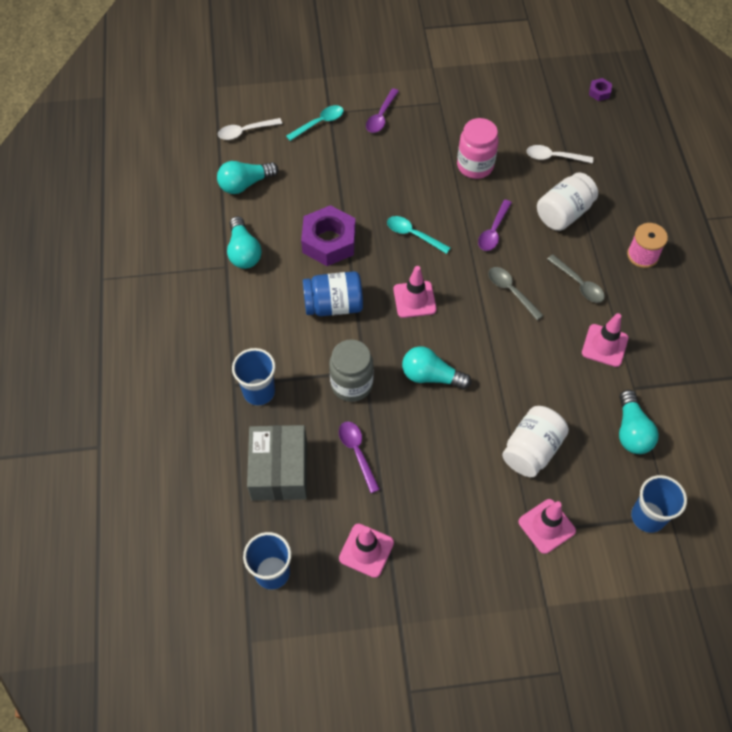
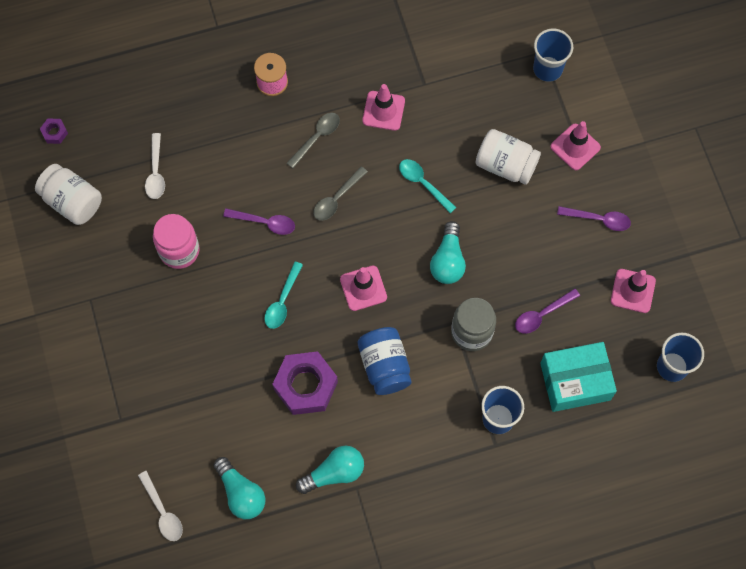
camera: 100 degrees left, 10 degrees up
grey box [247,425,307,501] -> turquoise box [540,342,617,412]
turquoise spoon [286,105,343,141] -> turquoise spoon moved to [399,159,457,213]
purple spoon [366,88,399,133] -> purple spoon moved to [557,206,631,231]
white jar [537,172,598,231] -> white jar moved to [35,164,102,225]
turquoise light bulb [619,390,659,454] -> none

